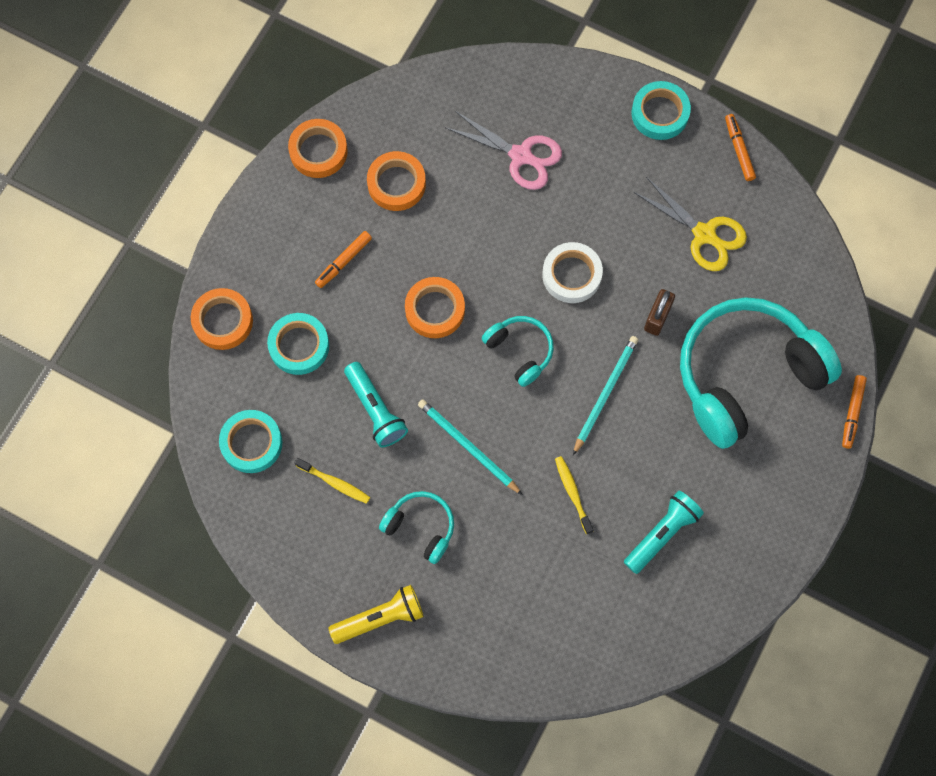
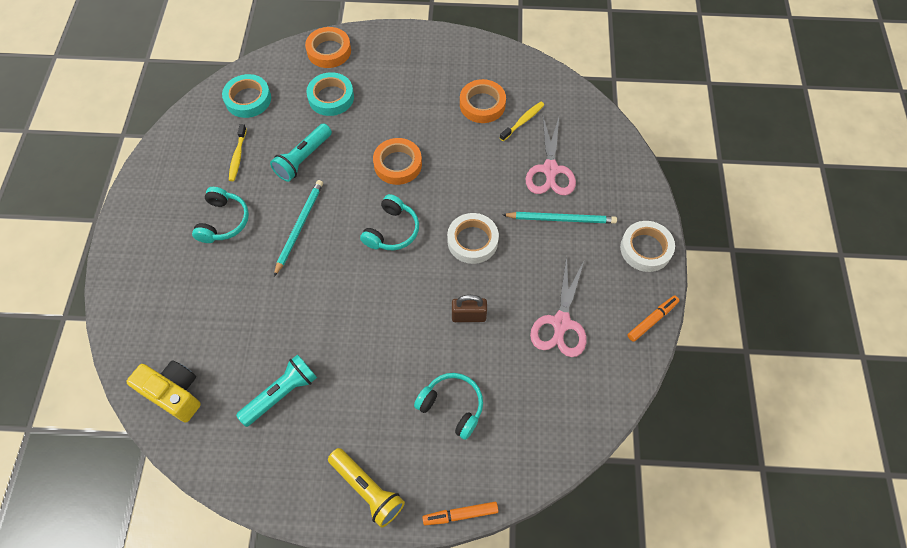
camera: 65 degrees right, 10 degrees down
orange tape [288,119,348,178] -> none
orange marker [315,231,372,288] -> none
yellow flashlight [328,585,424,644] -> yellow flashlight moved to [328,448,405,528]
yellow toothbrush [555,456,593,534] -> yellow toothbrush moved to [500,102,544,141]
turquoise pencil [573,336,639,455] -> turquoise pencil moved to [502,212,617,224]
turquoise flashlight [624,491,704,574] -> turquoise flashlight turned 60 degrees counterclockwise [236,354,317,427]
turquoise tape [631,81,691,140] -> white tape [620,221,675,272]
yellow scissors [633,177,747,271] -> pink scissors [530,256,587,357]
turquoise headphones [680,297,842,449] -> turquoise headphones [414,373,483,440], size x0.46
none -> yellow camera [126,360,201,422]

